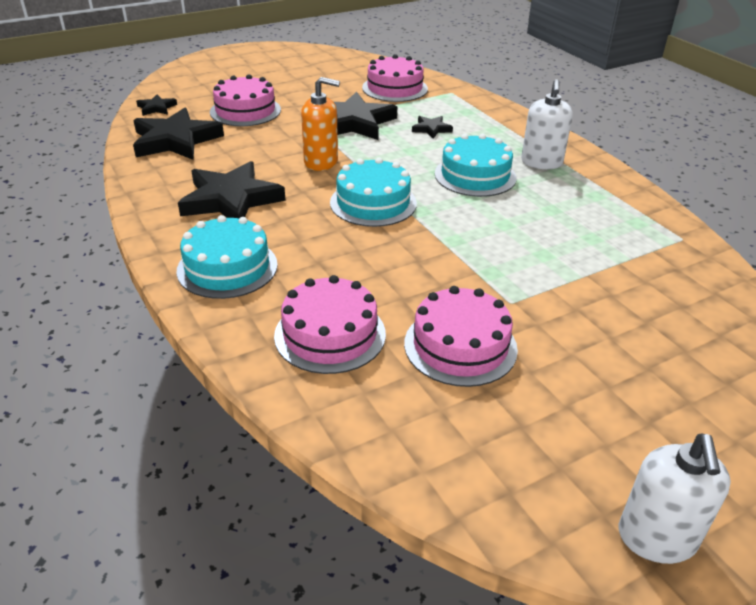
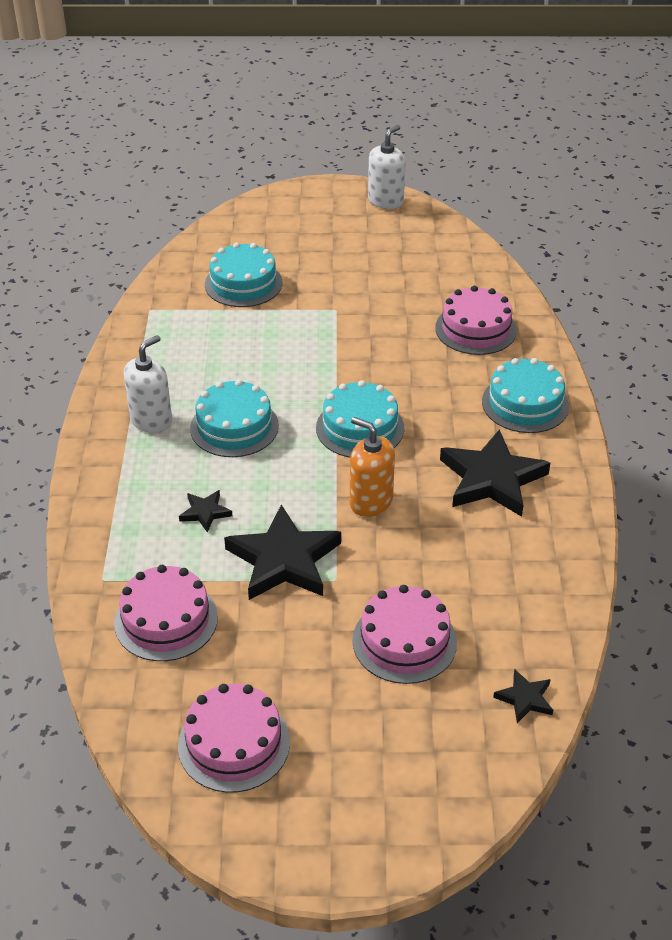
camera: 150 degrees left, 5 degrees up
black star [133,108,224,160] -> none
pink cake [404,286,518,387] -> pink cake moved to [178,684,290,793]
none -> turquoise cake [205,242,282,307]

